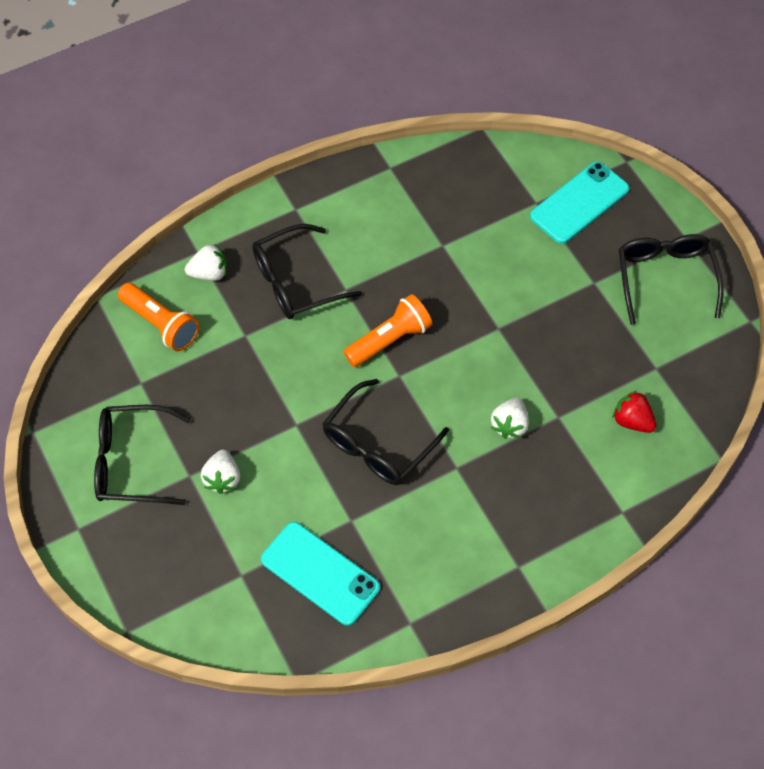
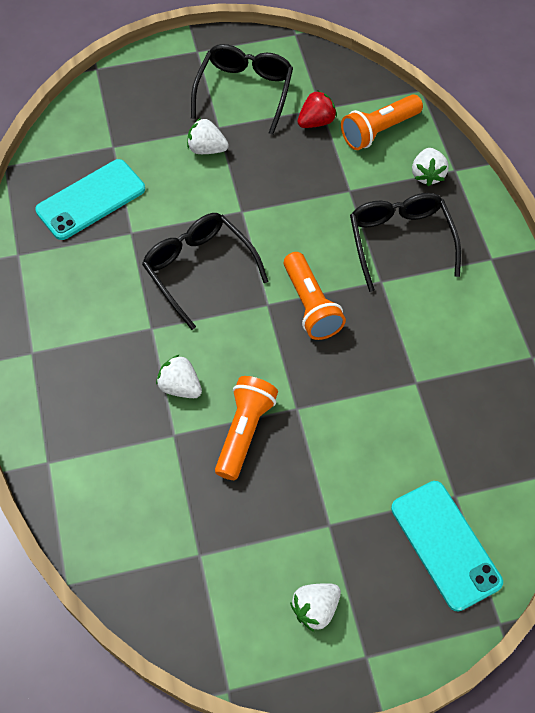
camera: 105 degrees right, 0 degrees up
red strawberry [613,390,657,433] -> red strawberry moved to [297,90,337,128]
black glasses [619,234,724,325] -> white strawberry [290,583,341,632]
none -> orange flashlight [215,376,278,480]

